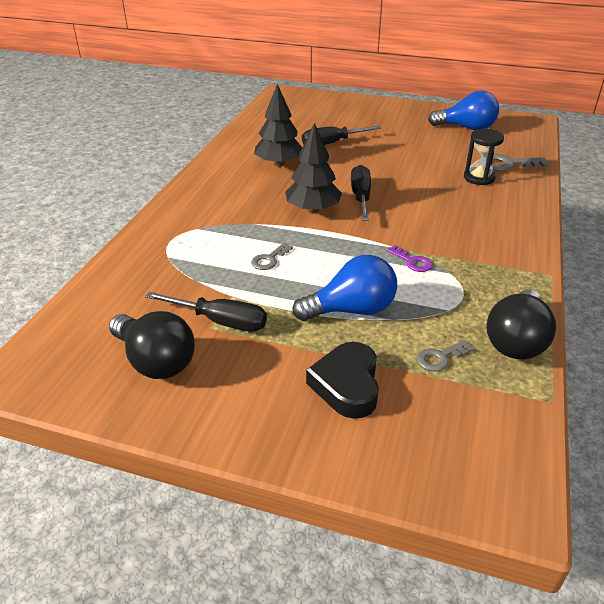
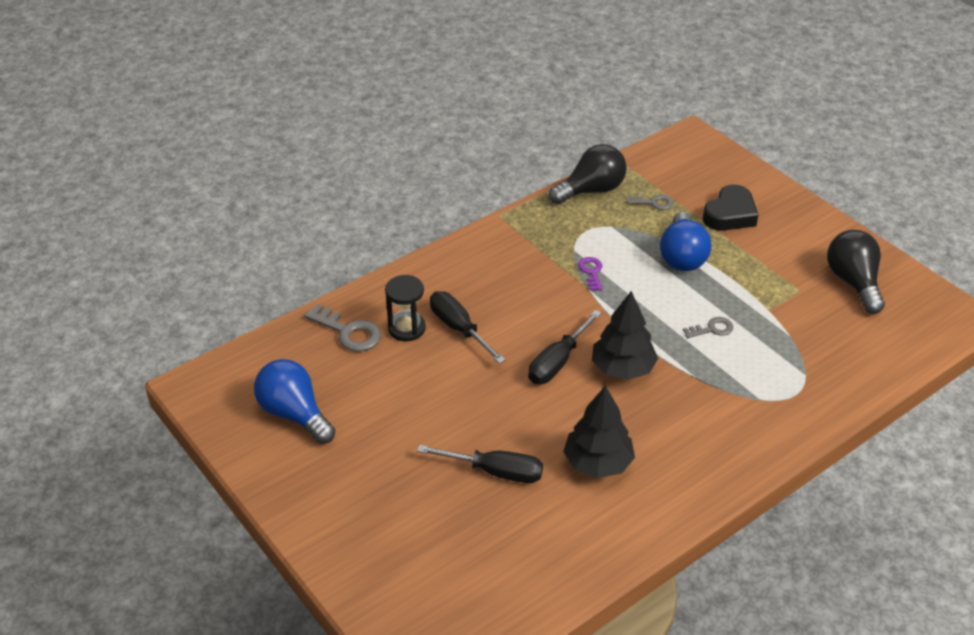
camera: 145 degrees left, 5 degrees up
black screwdriver [145,292,267,332] -> black screwdriver moved to [430,291,505,364]
blue light bulb [292,255,397,321] -> blue light bulb turned 105 degrees counterclockwise [660,212,711,271]

